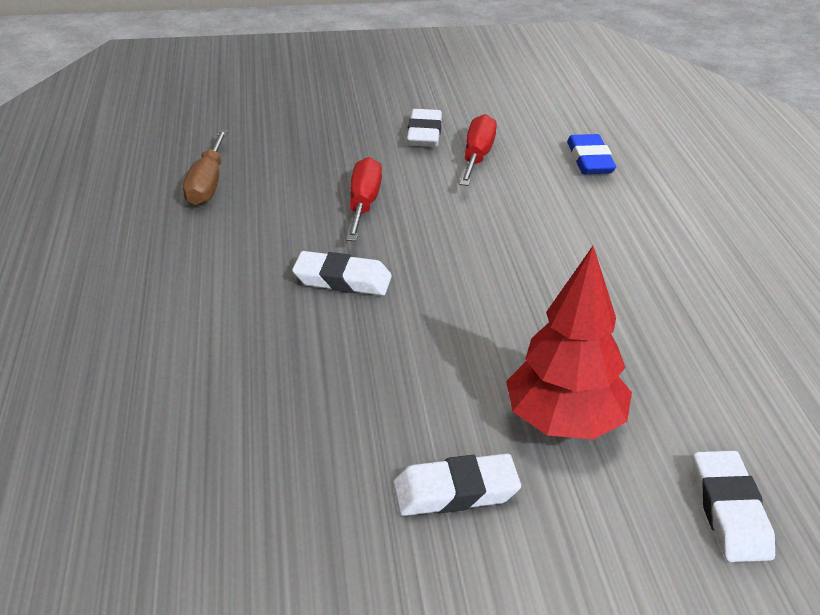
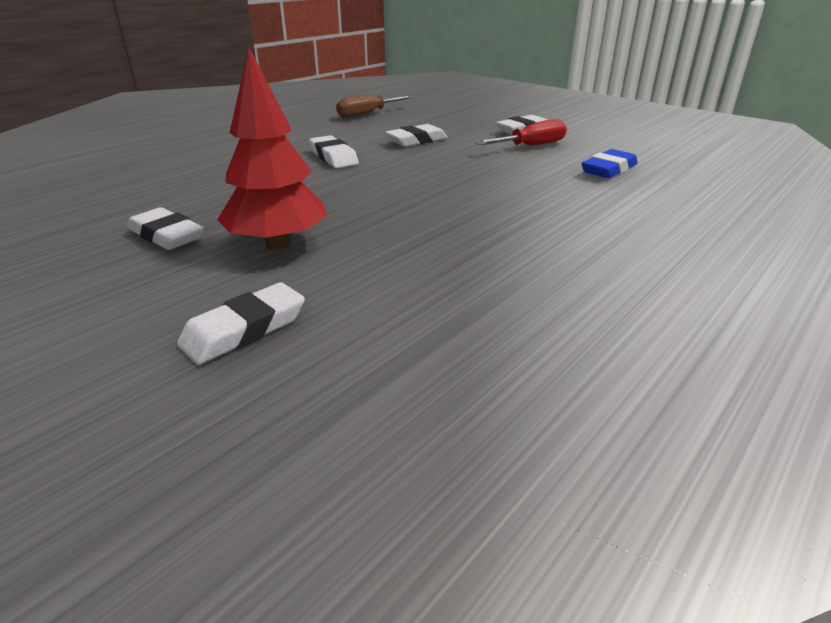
camera: 50 degrees right, 5 degrees down
red screwdriver [346,157,382,241] -> white eraser [385,124,447,147]

